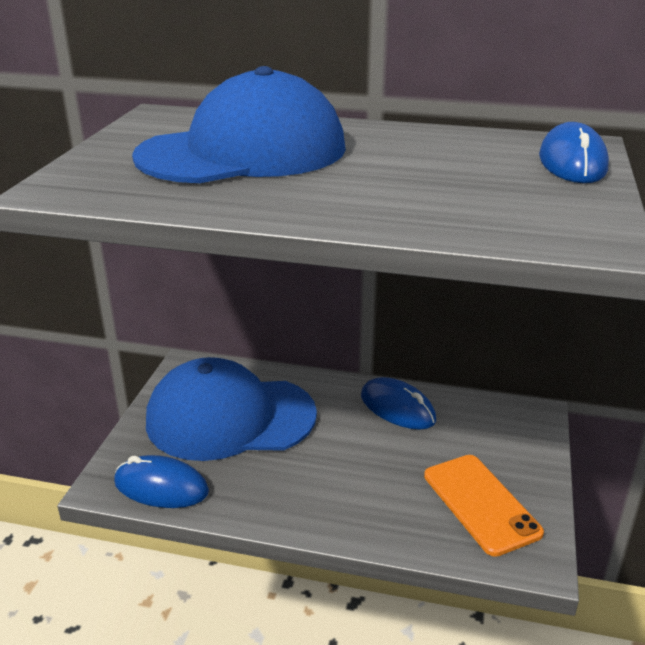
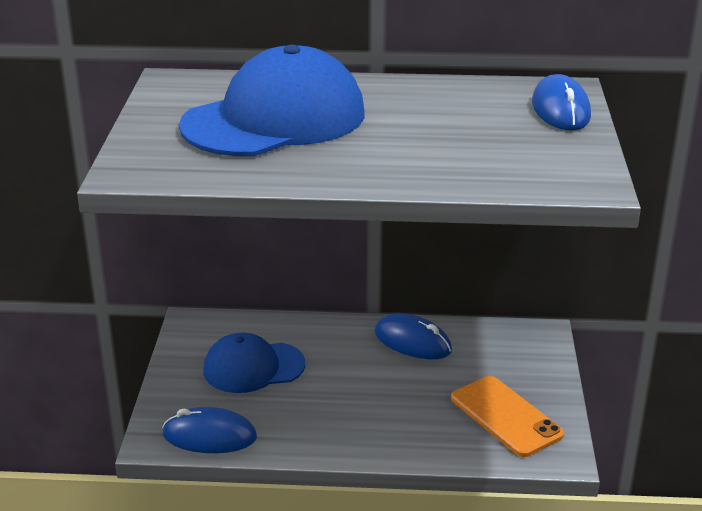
camera: 10 degrees left, 0 degrees up
blue cap [146,357,317,461] -> blue cap [203,333,305,393], size x0.61

